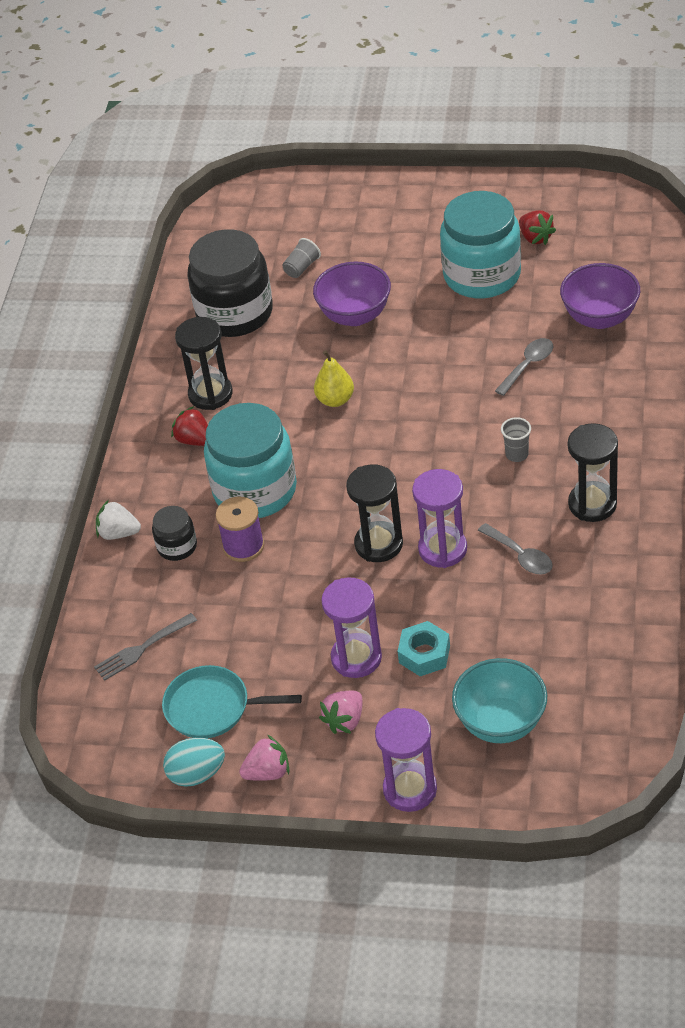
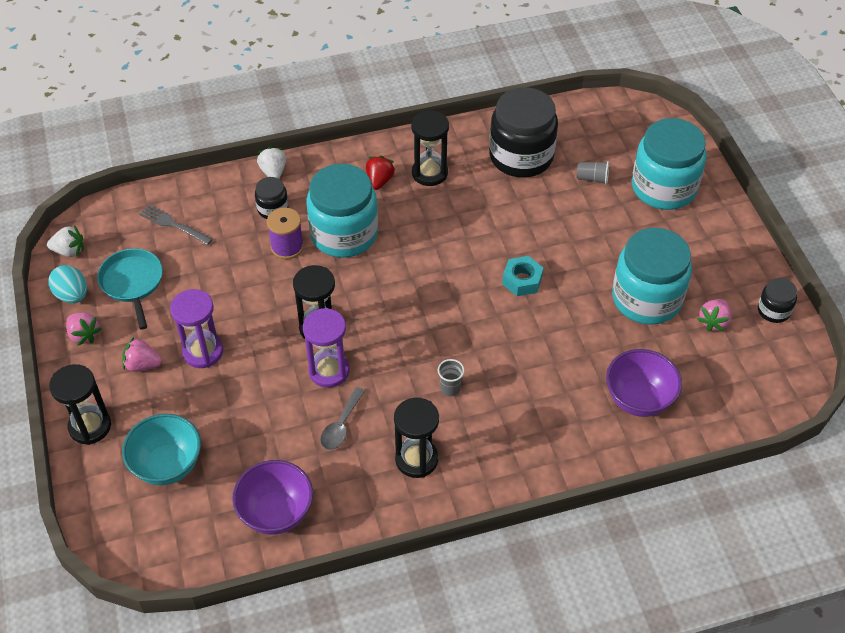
camera: 60 degrees right, 5 degrees up
purple bowl [313,262,391,326] -> purple bowl moved to [232,460,313,535]
yellow pear [314,350,354,407] -> none
purple hourglass [375,708,437,812] -> black hourglass [49,364,111,445]
turquoise nut [398,621,450,676] -> turquoise nut moved to [502,256,543,296]
grey spoon [495,338,553,396] -> none
red strawberry [519,211,556,245] -> pink strawberry [697,299,732,332]
none -> white strawberry [47,225,84,257]
none -> turquoise jar [632,118,707,210]
none -> black jar [758,278,797,323]

